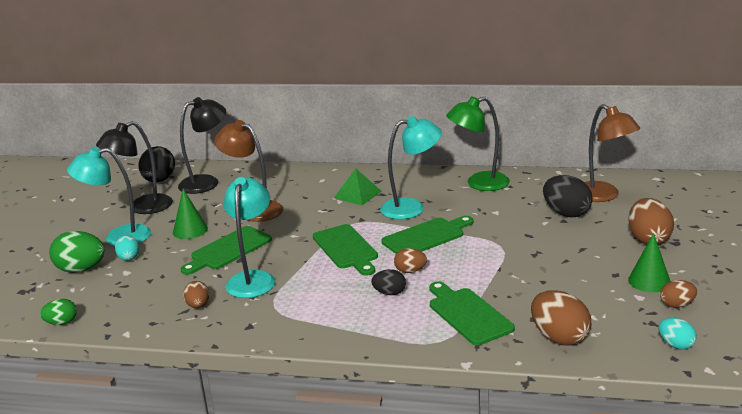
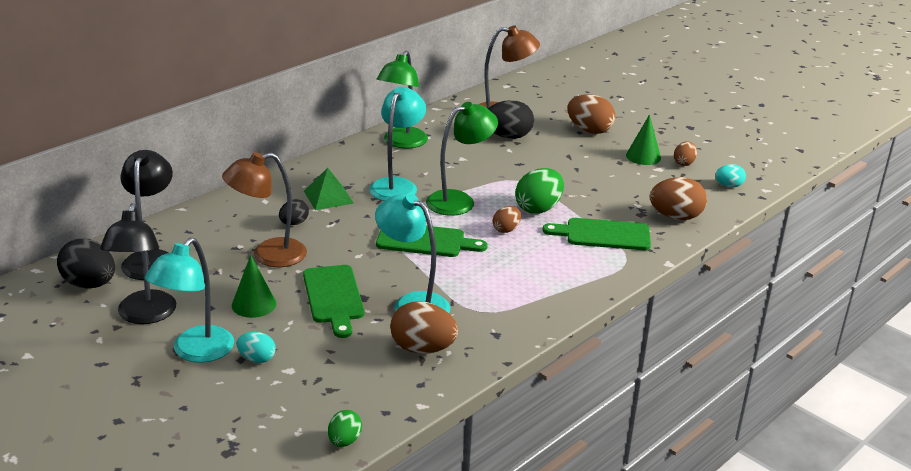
camera: 60 degrees left, 5 degrees up
green egg [49,231,105,273] -> green egg moved to [515,168,564,214]
brown egg [183,281,209,308] -> brown egg [390,301,458,354], size x1.75
black egg [371,269,406,295] -> black egg moved to [279,199,309,225]
green cutting board [381,216,473,254] -> green lamp [426,102,498,216]

